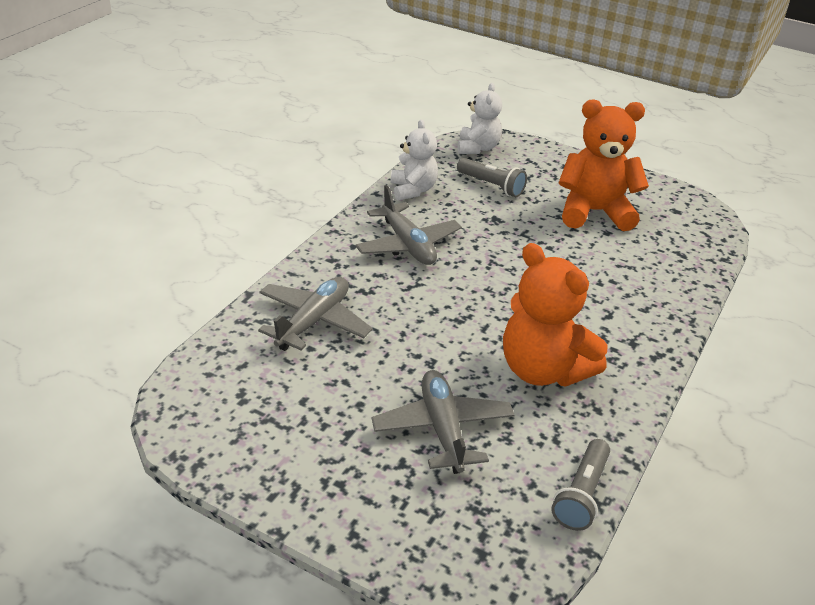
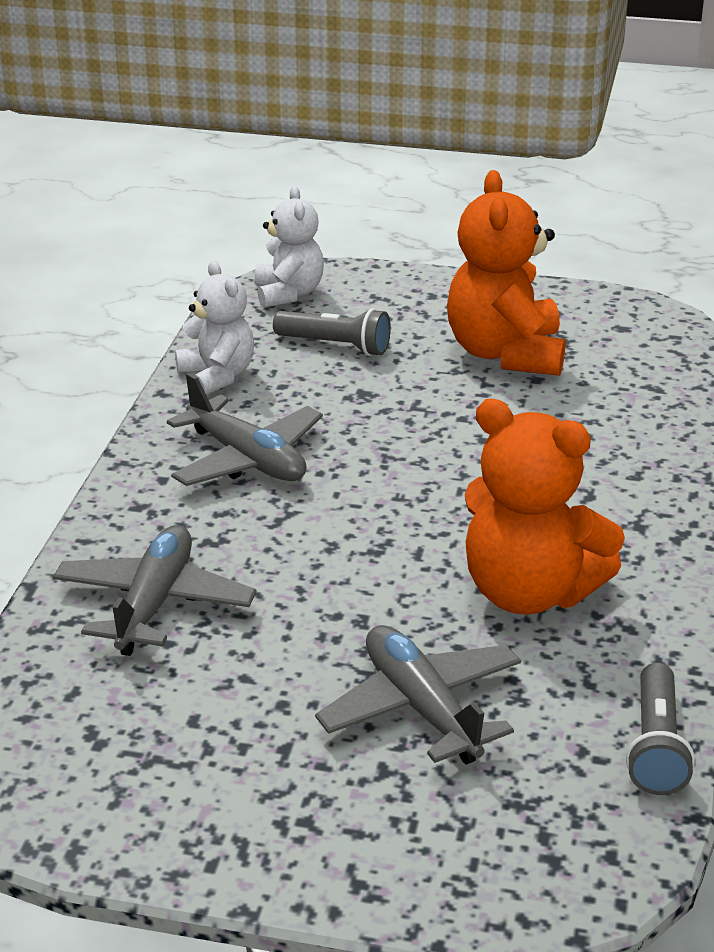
camera: 15 degrees left, 5 degrees down
orange teddy bear [559,100,649,231] -> orange teddy bear turned 75 degrees counterclockwise [447,170,565,376]

